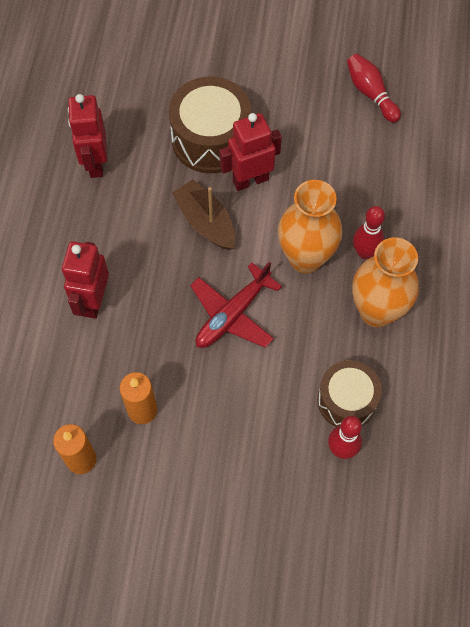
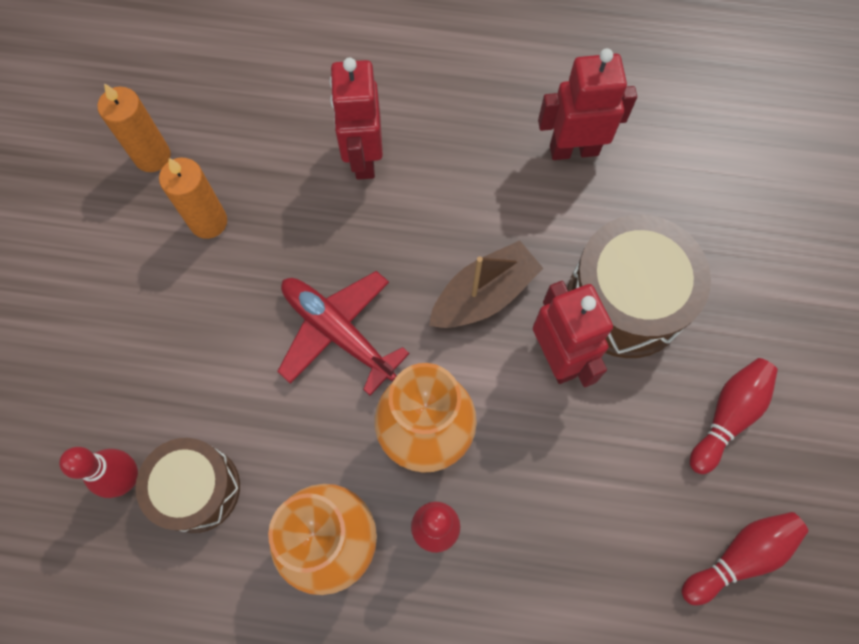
camera: 90 degrees right, 5 degrees up
red robot [62,241,109,319] -> red robot turned 105 degrees counterclockwise [329,58,383,180]
none -> red bowling pin [690,358,778,474]

